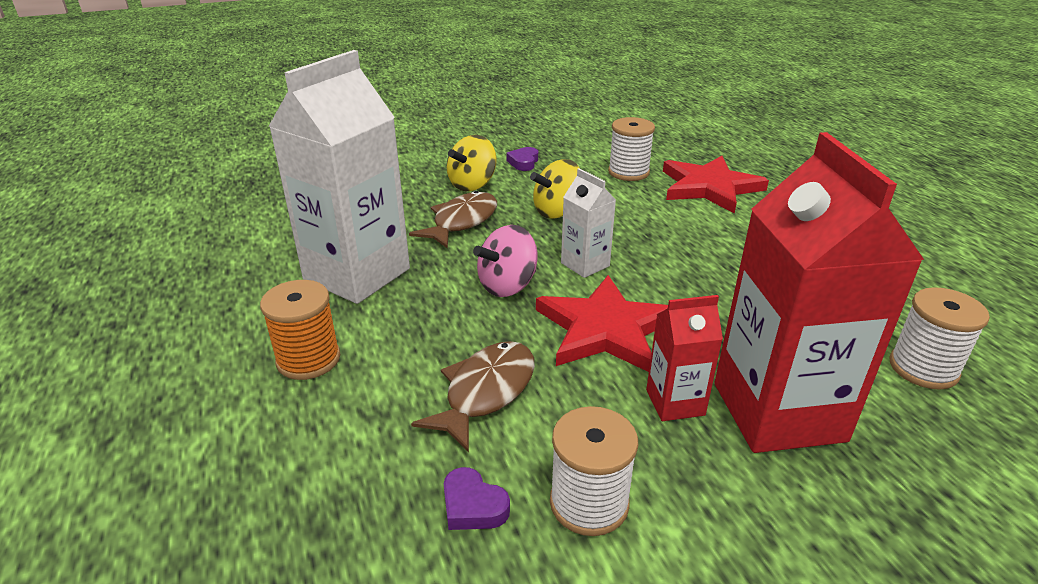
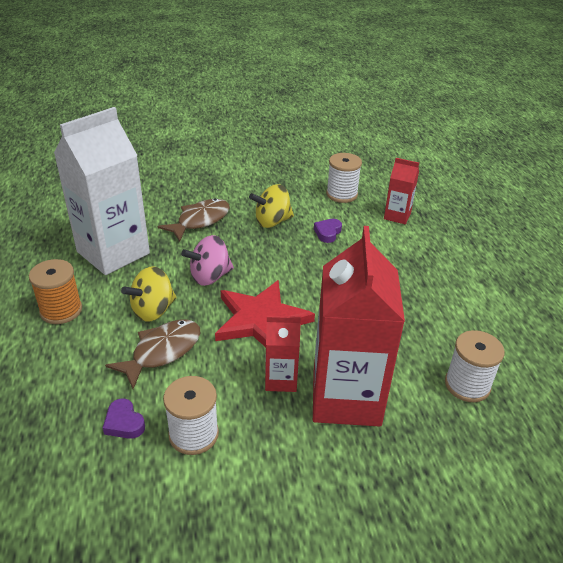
camera: 10 degrees right, 5 degrees up
yellow spinning top [447,135,497,191] -> yellow spinning top moved to [121,266,177,322]
purple heart [506,147,538,171] -> purple heart moved to [314,219,342,243]
white carton [561,168,616,278] -> none
red star [663,156,769,214] -> red carton [384,158,419,224]

